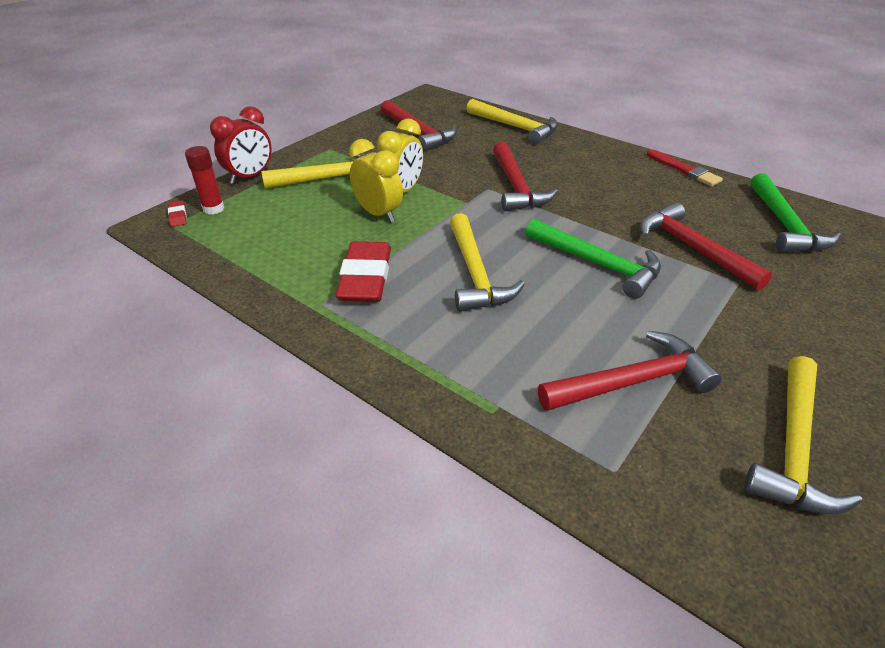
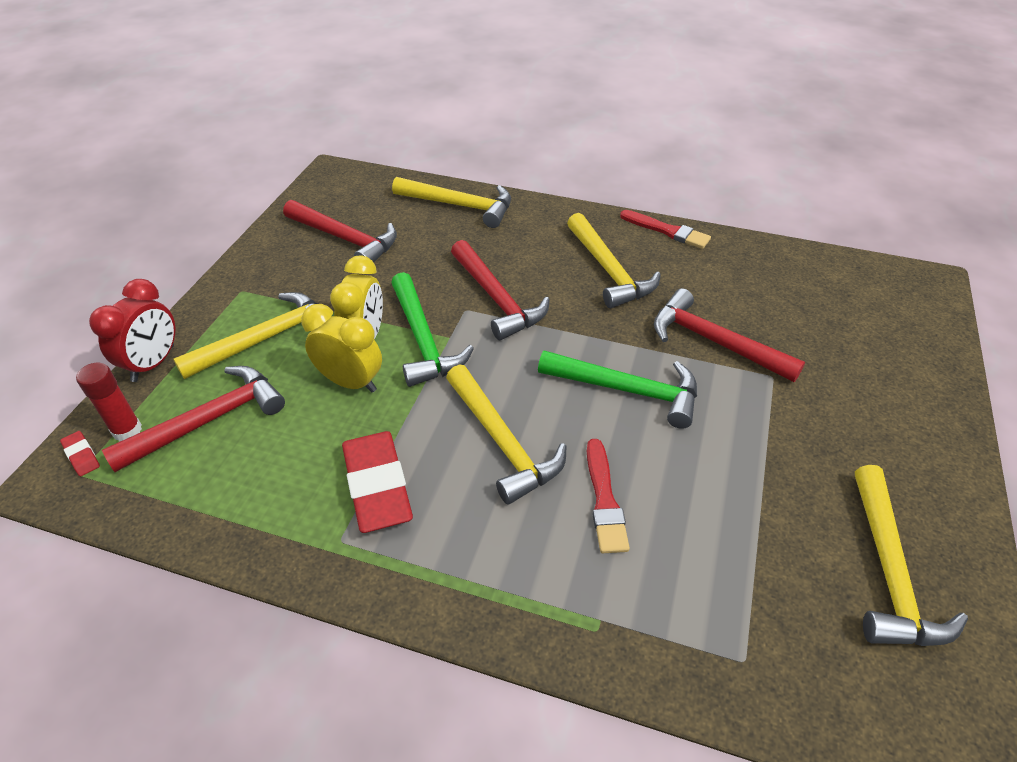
camera: 20 degrees left, 5 degrees up
red hammer [538,331,722,411] -> red hammer moved to [102,366,285,472]
green hammer [750,173,841,252] -> green hammer moved to [391,272,474,387]
none -> yellow hammer [567,213,661,308]
none -> red brush [587,439,630,553]

